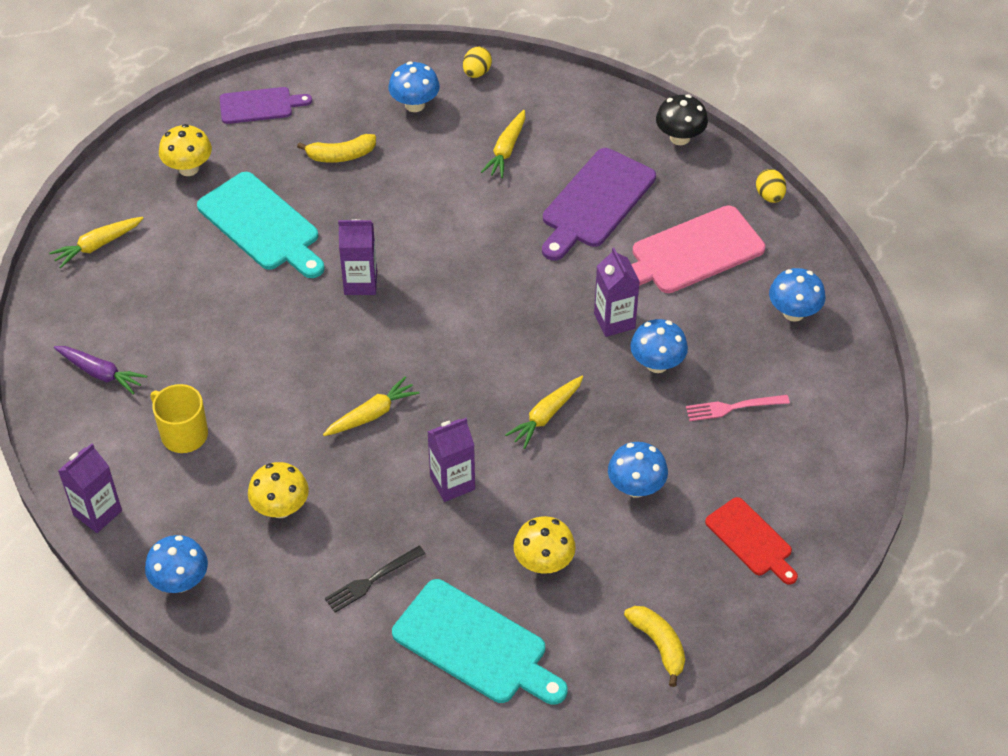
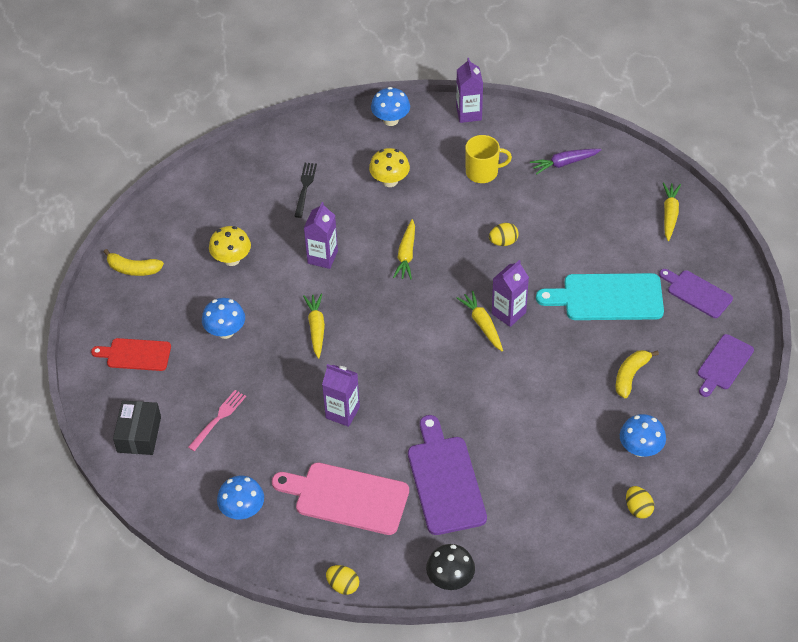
camera: 135 degrees right, 0 degrees up
yellow mushroom [159,124,212,176] -> purple cutting board [659,269,733,318]
turquoise cutting board [392,579,568,705] -> none
yellow carrot [481,110,525,178] -> yellow carrot moved to [457,291,503,351]
blue mushroom [630,319,688,373] -> none
pink cutting board [631,205,765,293] -> pink cutting board turned 90 degrees counterclockwise [272,463,409,535]
none -> black box [113,400,161,455]
none -> yellow egg [489,223,519,246]

